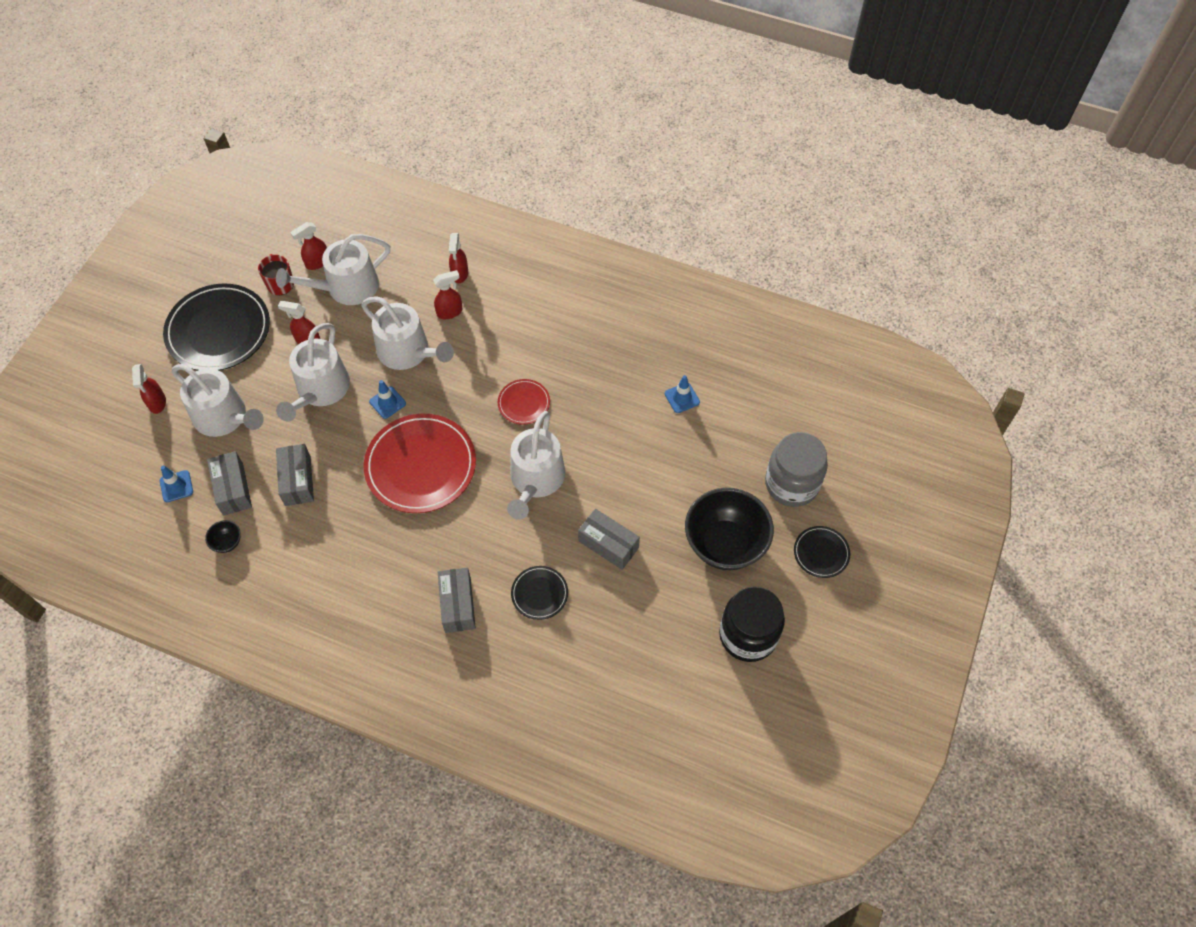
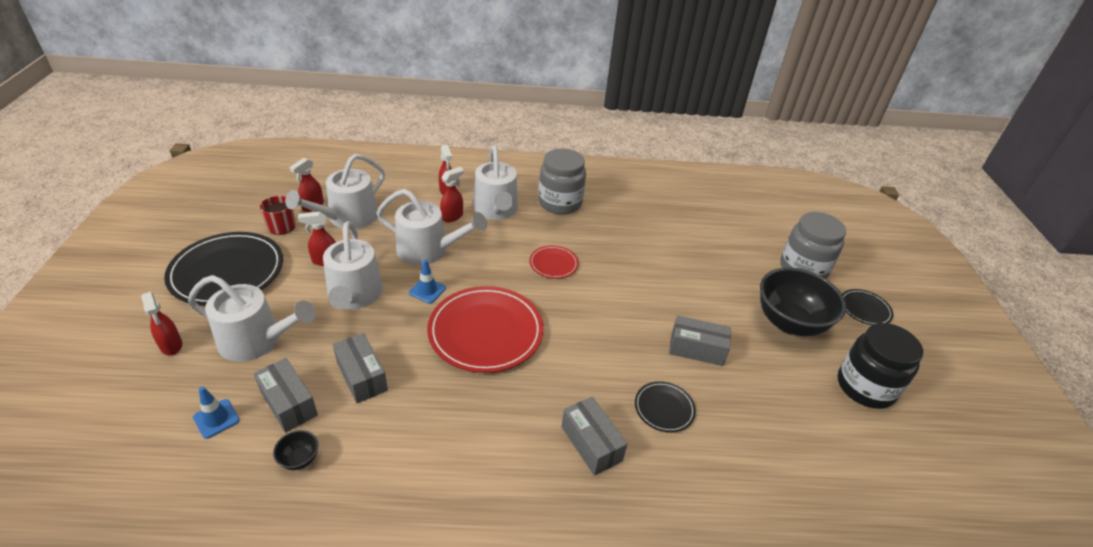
camera: 25 degrees left, 20 degrees down
white watering can [507,411,565,520] -> white watering can moved to [473,145,518,220]
blue traffic cone [665,375,700,413] -> none
none -> grey jar [538,148,586,215]

